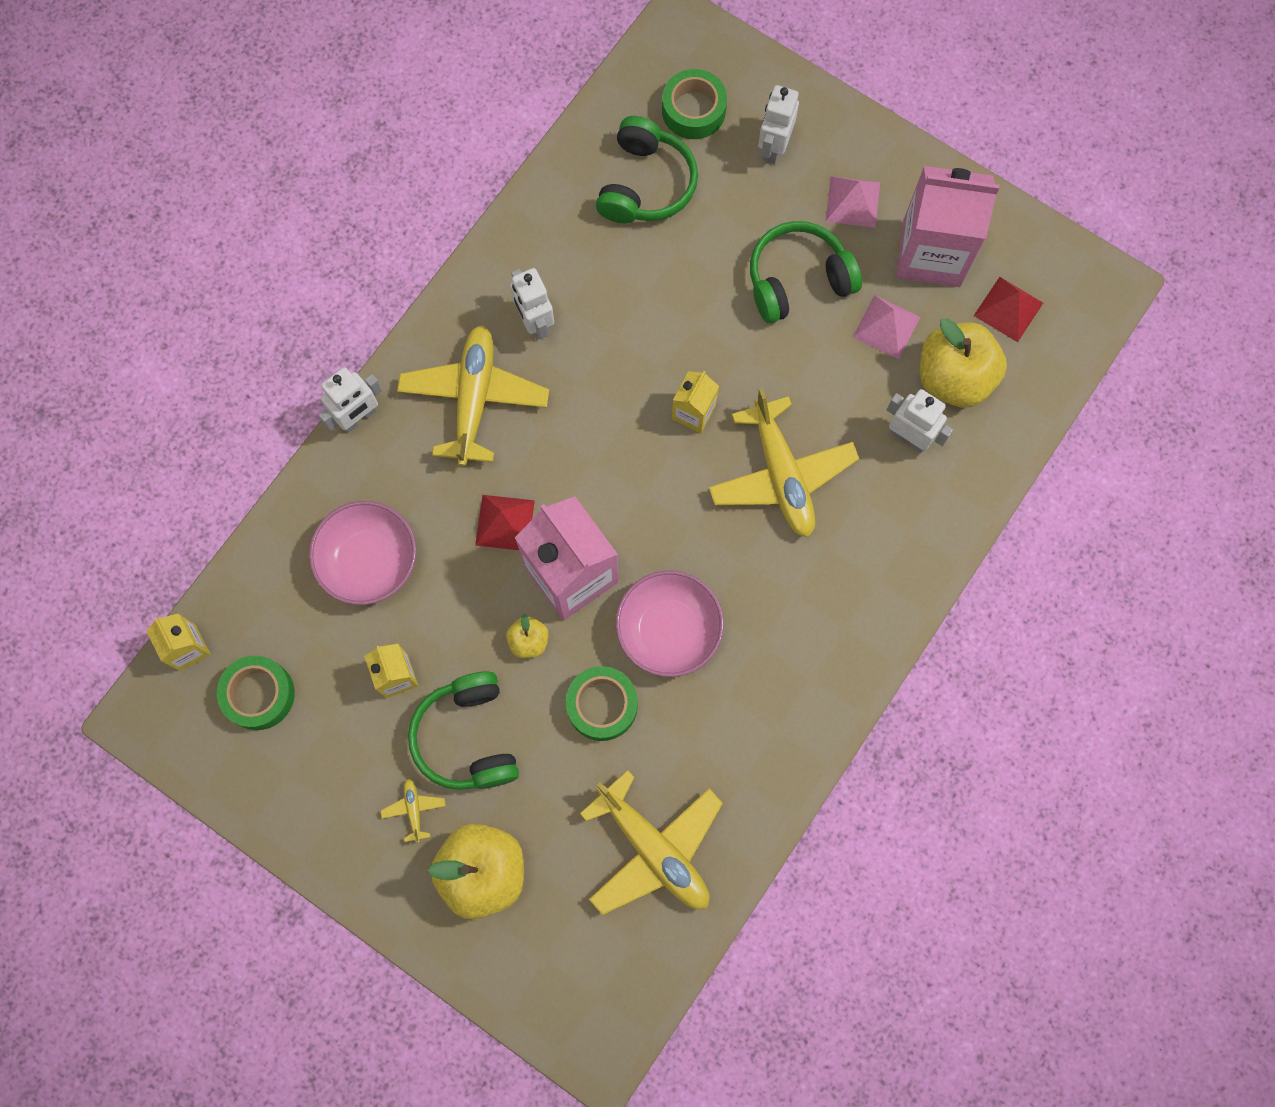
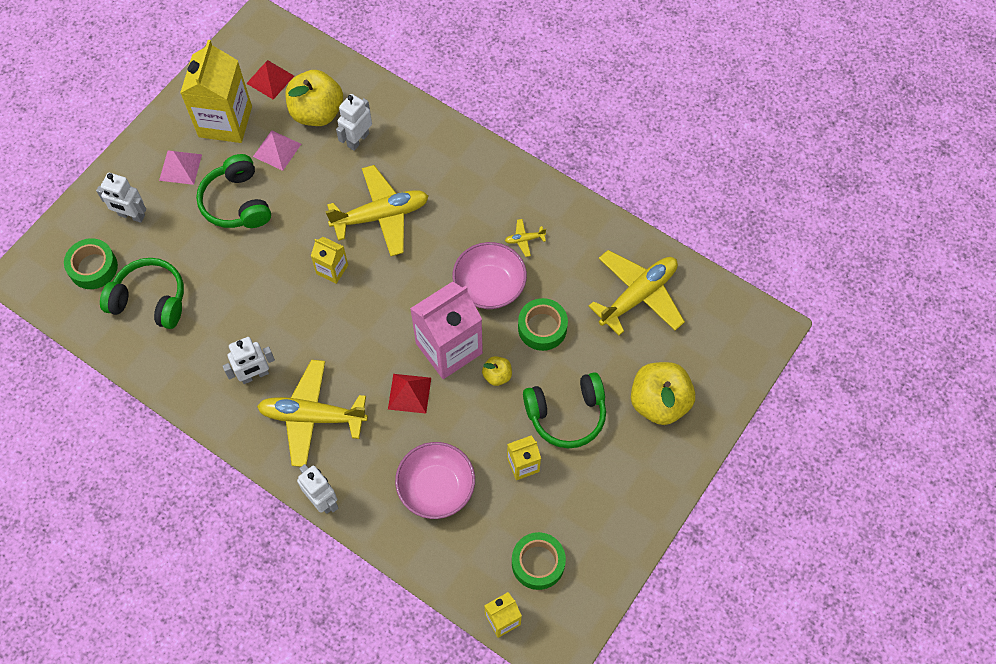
camera: 90 degrees left, 10 degrees down
yellow plane [380,779,446,843] -> yellow plane moved to [505,219,546,257]
pink carton [896,166,1000,287] -> yellow carton [180,40,252,143]

